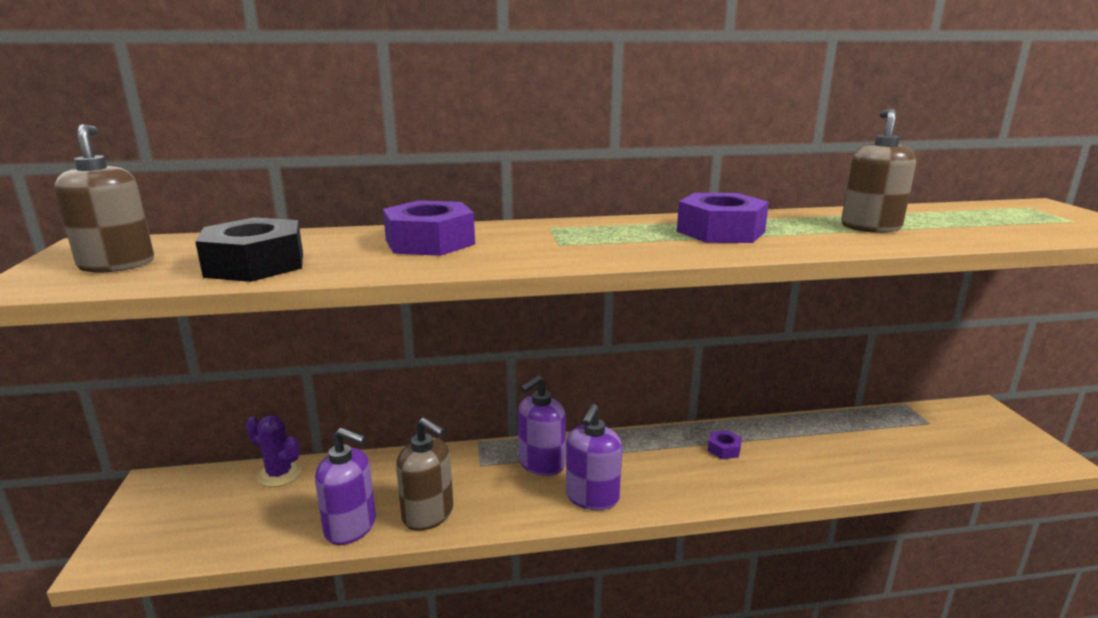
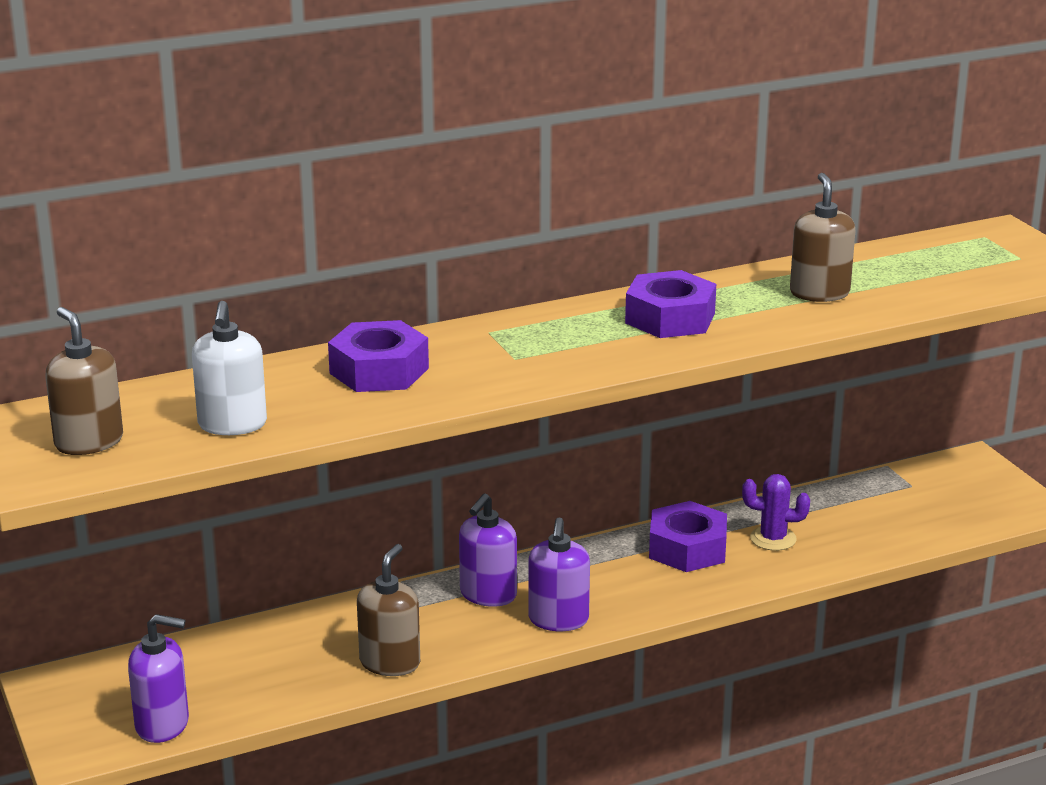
camera: 15 degrees left, 5 degrees up
black nut [195,217,303,282] -> white soap dispenser [192,301,267,435]
purple cactus [246,415,302,487] -> purple cactus moved to [742,474,810,551]
purple soap dispenser [315,428,376,545] -> purple soap dispenser moved to [128,614,189,743]
brown soap dispenser [396,417,453,531] -> brown soap dispenser turned 90 degrees counterclockwise [357,544,420,676]
purple nut [708,430,742,459] -> purple nut [649,501,727,572], size x2.13

